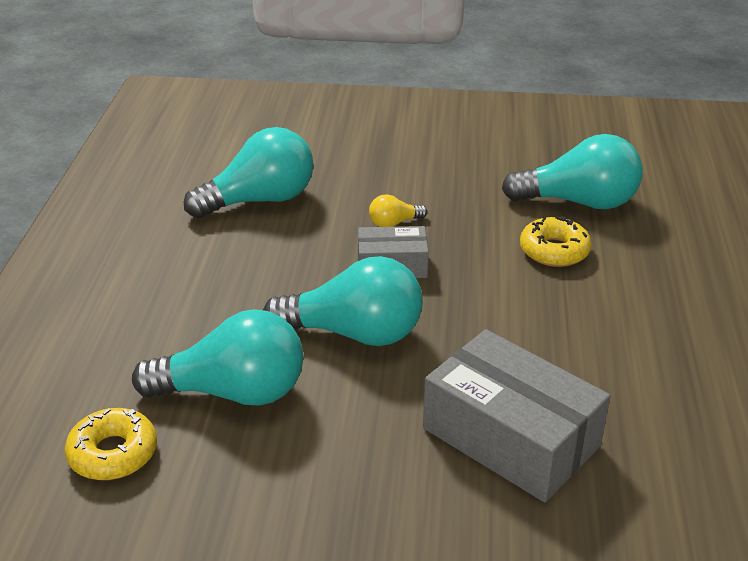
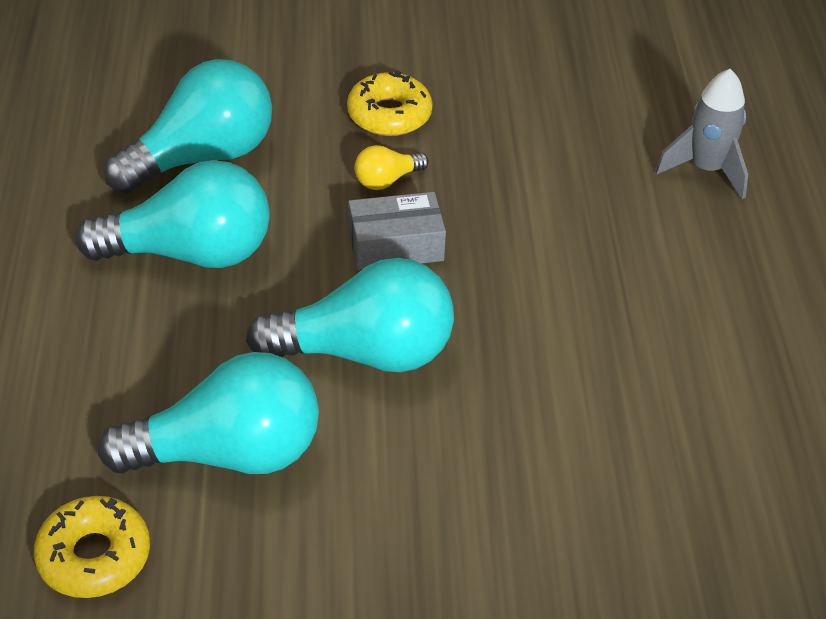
camera: 10 degrees left, 10 degrees up
grey box [423,329,610,502] -> none
turquoise light bulb [502,134,643,209] -> turquoise light bulb moved to [76,160,270,268]
yellow donut [520,216,592,267] -> yellow donut moved to [347,71,433,136]
none -> grey rocket [655,69,748,199]

